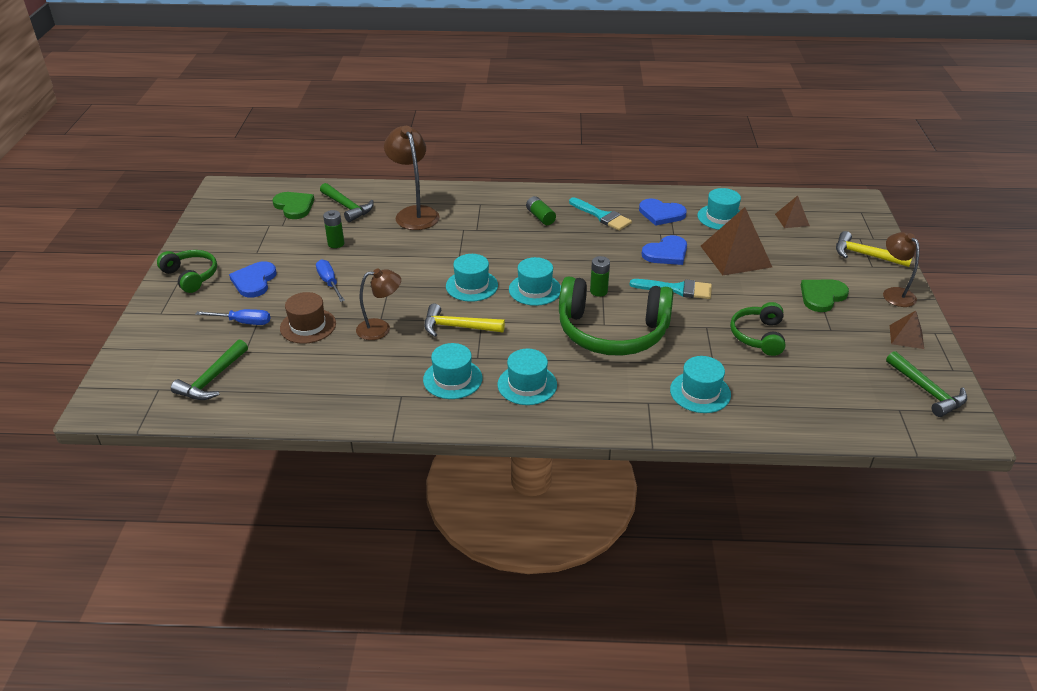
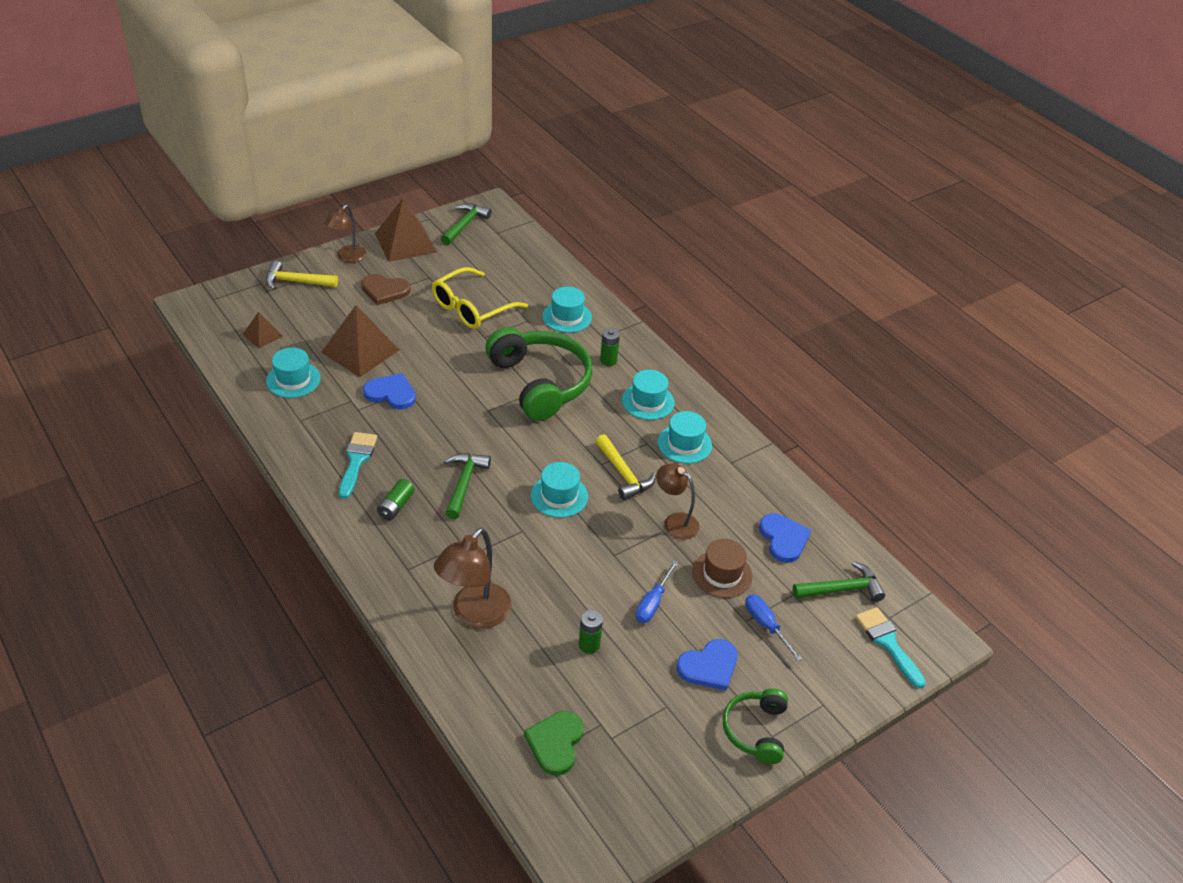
camera: 130 degrees left, 5 degrees up
green hammer [320,183,374,222] -> green hammer moved to [444,453,491,519]
turquoise hat [509,257,561,306] -> none
green battery [590,256,610,297] -> green battery moved to [600,328,620,366]
turquoise brush [630,279,712,299] -> turquoise brush moved to [856,607,926,689]
blue heart [639,198,687,226] -> blue heart moved to [759,513,811,563]
green headphones [730,302,785,356] -> yellow glasses [432,267,528,329]
green heart [801,280,849,312] -> brown heart [361,274,410,305]
yellow hammer [836,231,912,267] -> yellow hammer turned 105 degrees clockwise [266,261,338,290]
brown pyramid [890,311,924,349] -> brown pyramid [375,198,437,262], size x1.92

